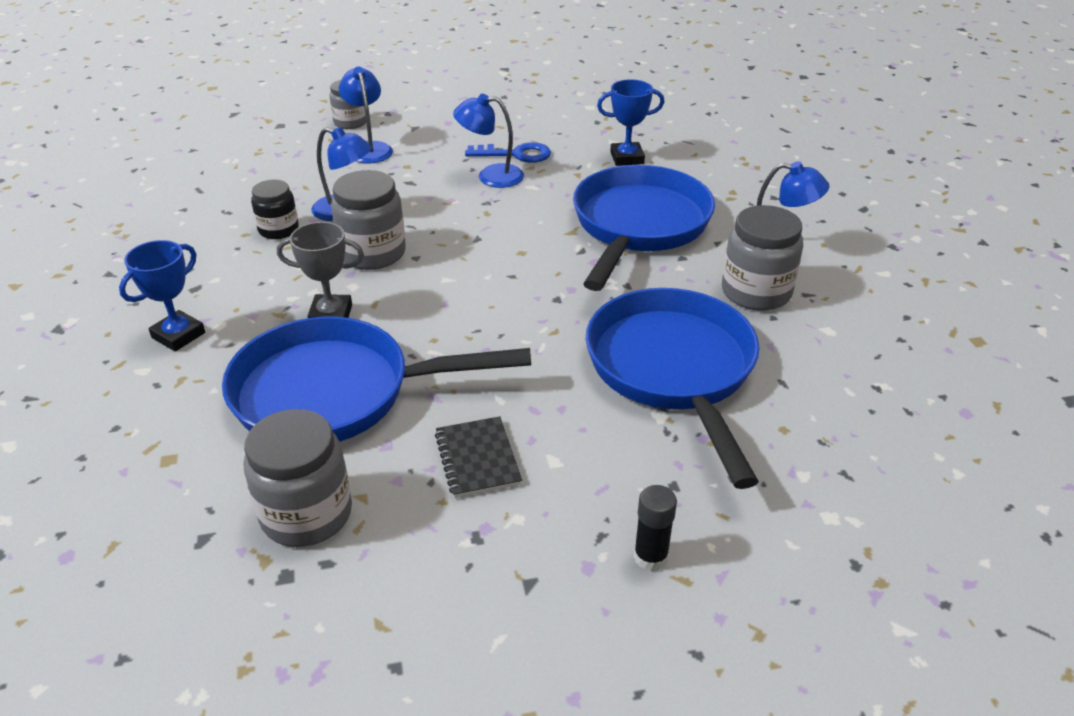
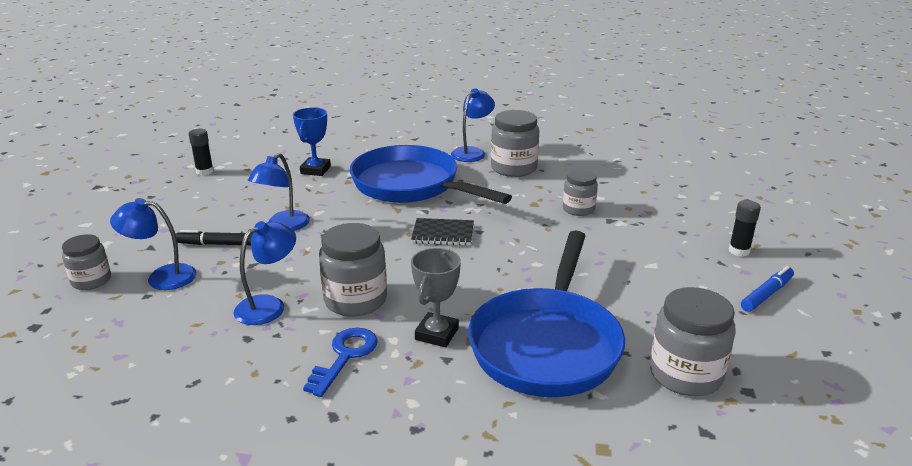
camera: 70 degrees left, 10 degrees down
blue trophy [119,240,205,351] -> none
black jar [251,180,299,239] -> none
black notebook [435,416,522,498] -> black notebook moved to [411,218,474,246]
blue key [465,142,551,163] -> blue key moved to [303,328,378,397]
blue pan [586,288,759,489] -> grey jar [563,169,598,216]
none -> black marker [176,230,253,245]
none -> black glue stick [189,129,214,176]
none -> blue marker [741,266,794,312]

